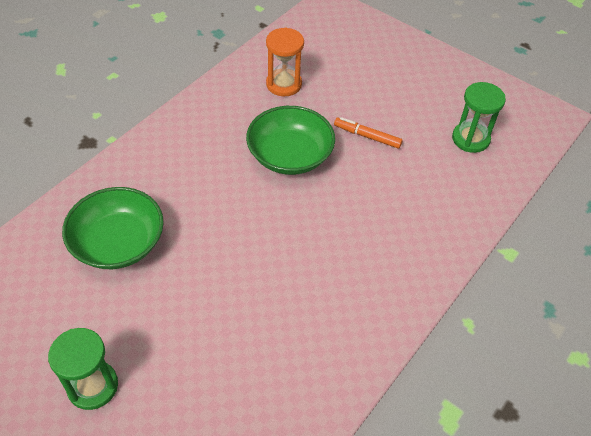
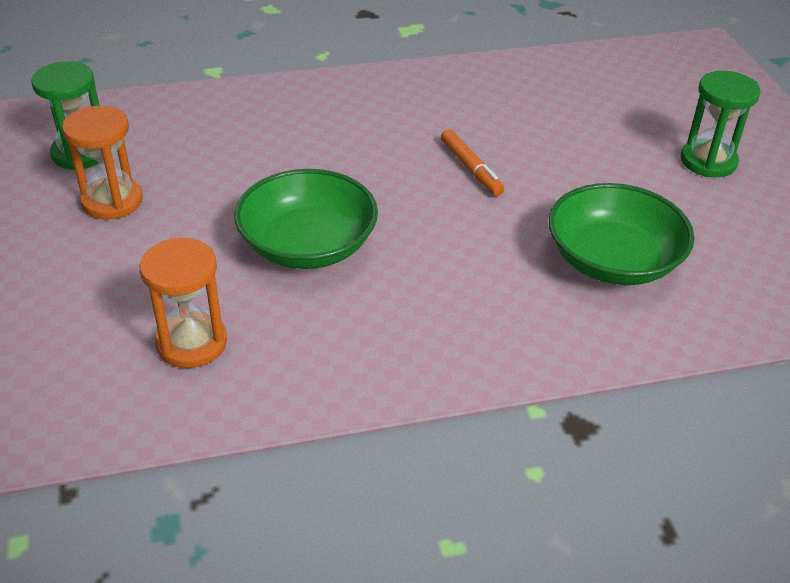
camera: 140 degrees left, 10 degrees down
orange marker [334,117,403,149] -> orange marker moved to [441,129,504,196]
none -> orange hourglass [62,106,143,220]

